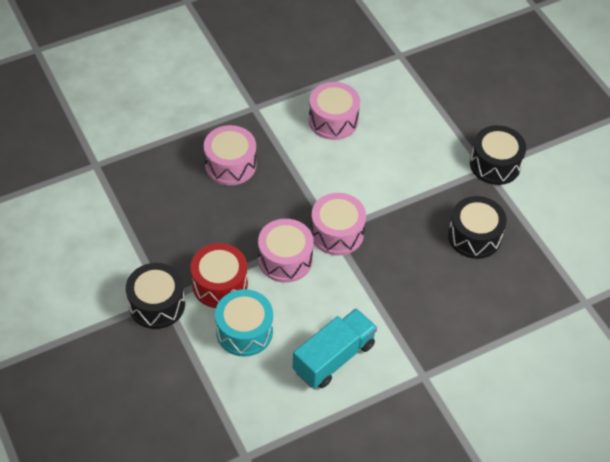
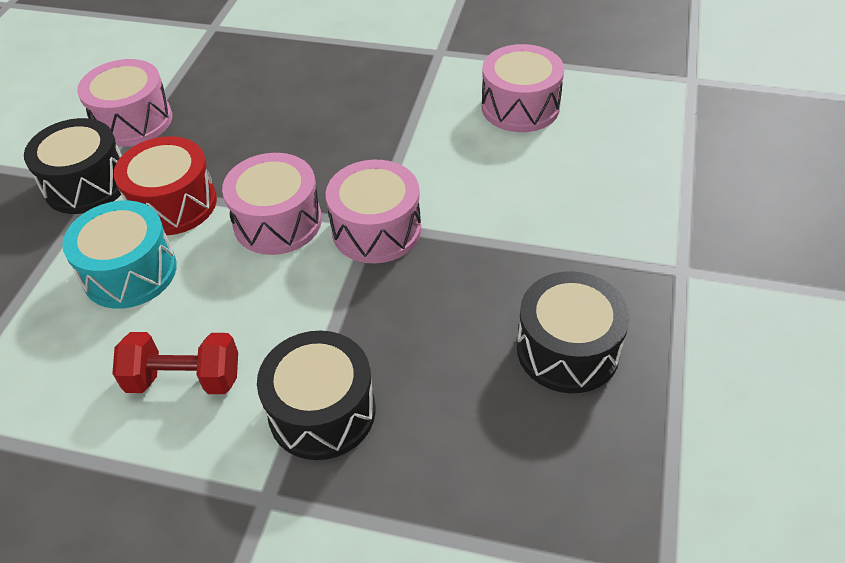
camera: 45 degrees right, 5 degrees down
pink drum [204,125,256,185] -> pink drum moved to [77,59,172,147]
turquoise truck [293,308,377,389] -> red dumbbell [112,332,238,394]
black drum [470,125,526,185] -> black drum moved to [257,331,376,460]

